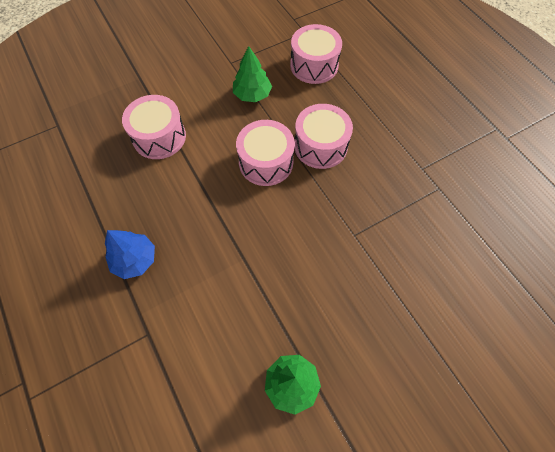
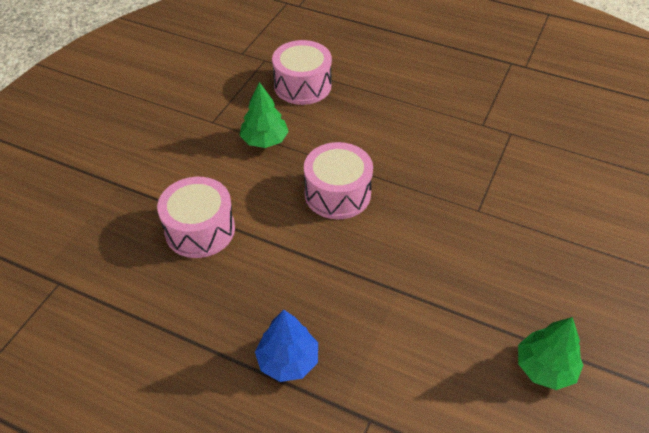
camera: 35 degrees left, 15 degrees down
pink drum [294,104,353,169] -> none

